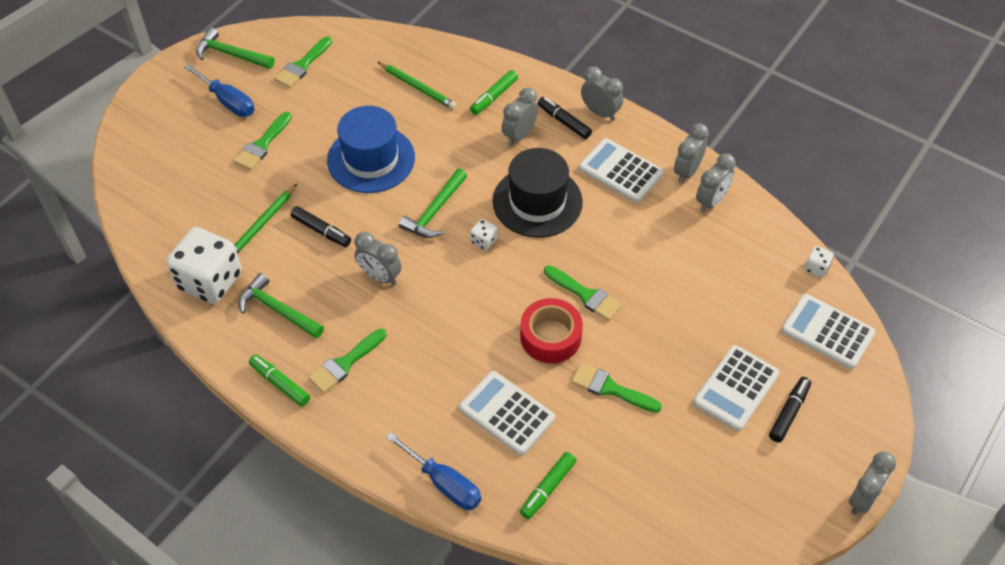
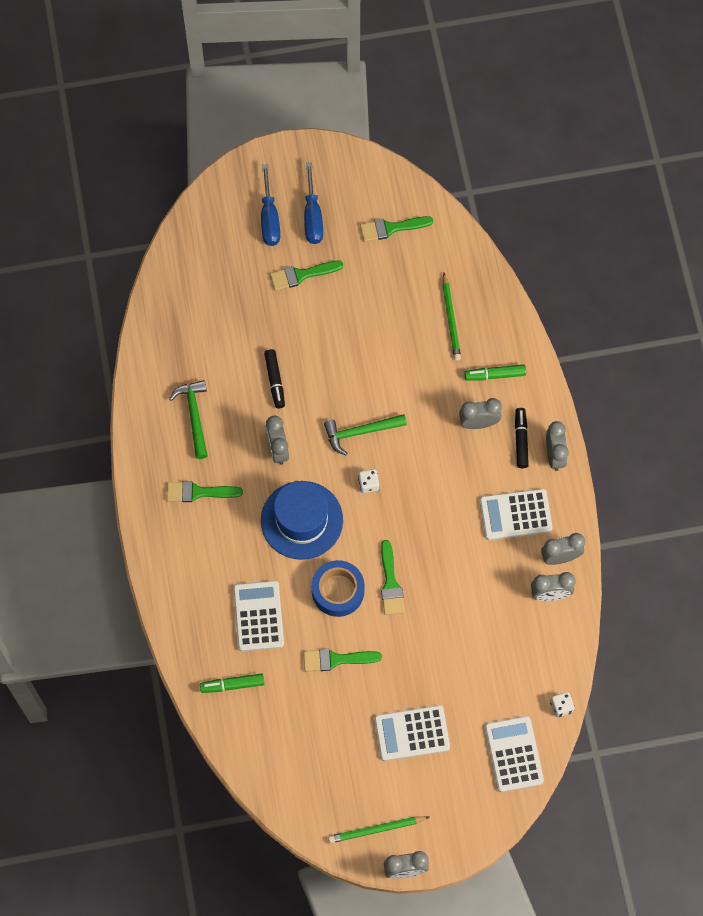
camera: 45 degrees right, 15 degrees up
white dice [166,227,242,304] -> none
green hammer [196,27,274,69] -> none
green pencil [234,184,297,254] -> green pencil moved to [328,816,430,843]
green marker [249,355,310,406] -> none
blue hat [327,106,415,193] -> blue hat moved to [261,481,343,560]
blue screwdriver [386,432,481,510] -> blue screwdriver moved to [261,164,280,246]
black hat [493,148,583,238] -> none
red tape [520,298,583,363] -> blue tape [312,560,364,617]
green brush [571,363,662,413] -> green brush turned 75 degrees counterclockwise [303,649,382,672]
white calculator [579,138,663,202] -> white calculator turned 90 degrees counterclockwise [479,489,553,540]
black marker [769,377,811,443] -> none

